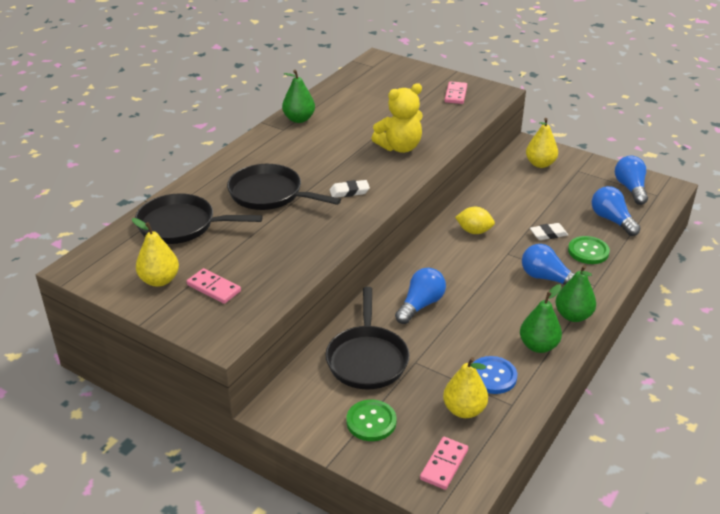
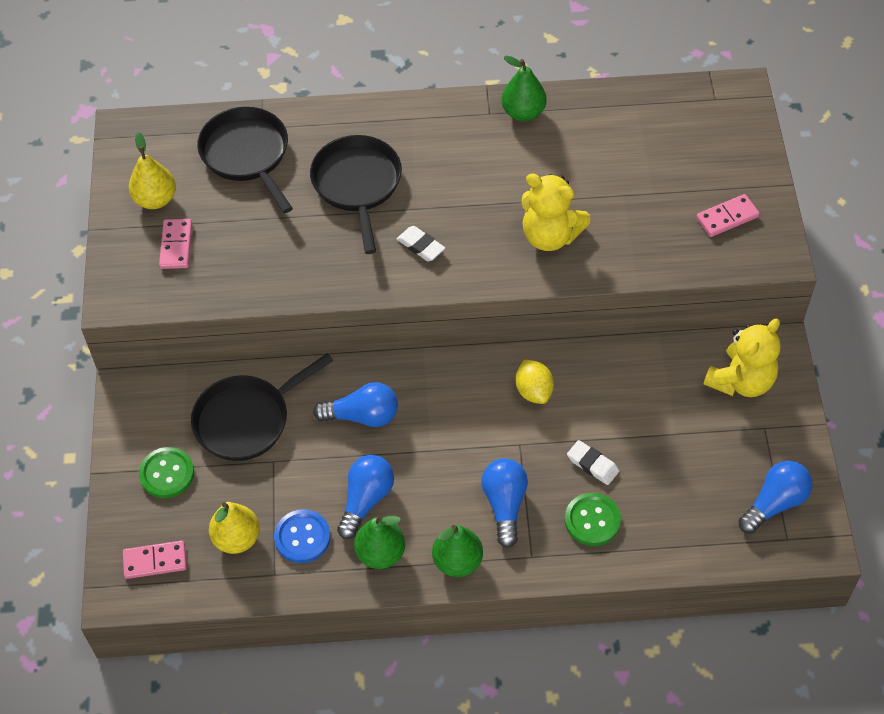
camera: 55 degrees right, 20 degrees up
yellow pear [526,118,558,168] -> yellow teddy bear [704,319,781,397]
blue light bulb [592,186,641,236] -> blue light bulb moved to [337,455,394,539]

